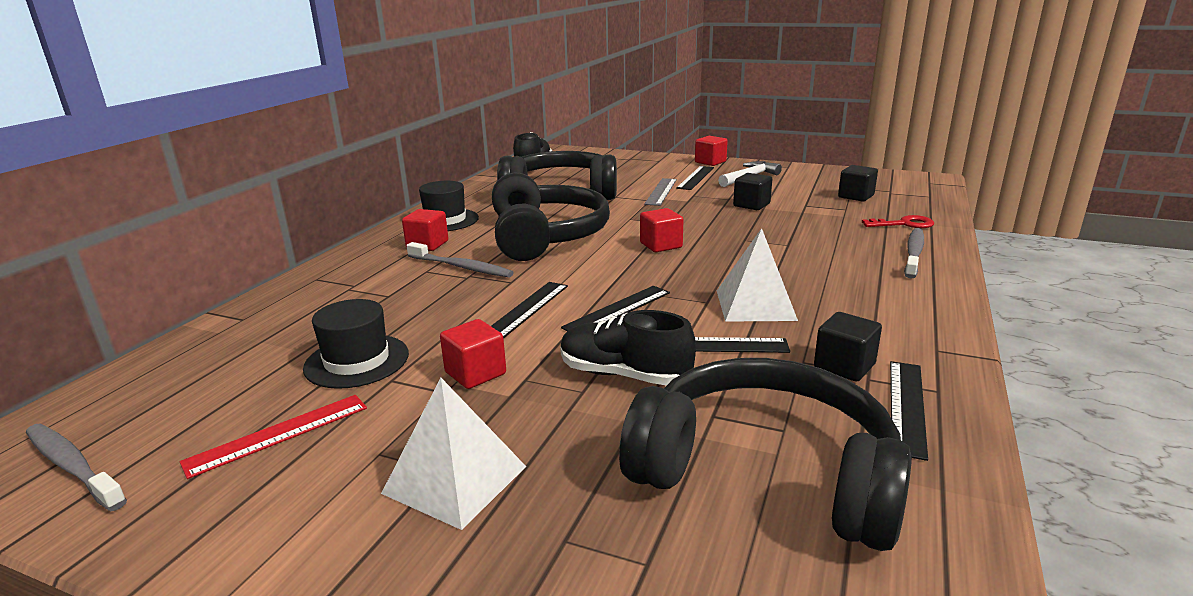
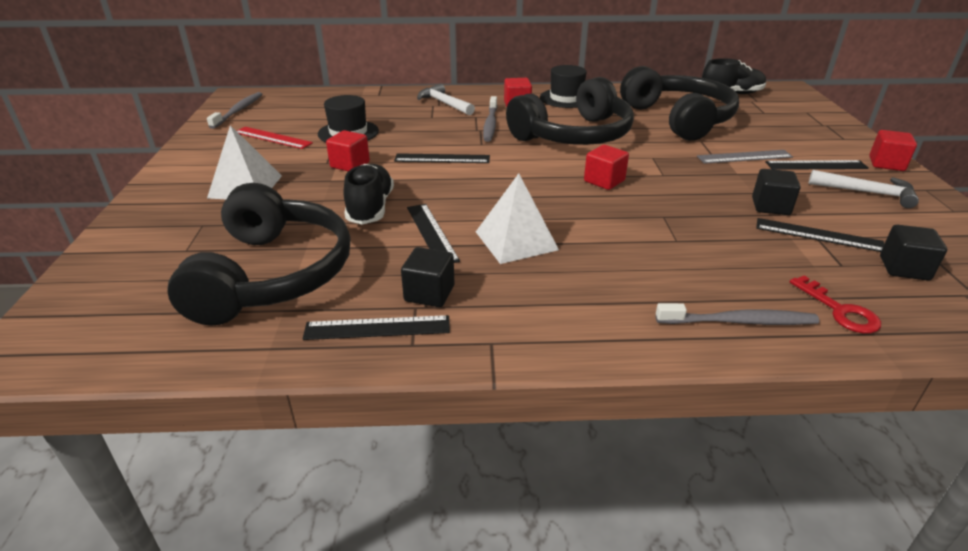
camera: 65 degrees right, 10 degrees up
black ruler [561,286,670,331] -> black ruler moved to [756,218,884,252]
none -> white hammer [417,83,475,115]

